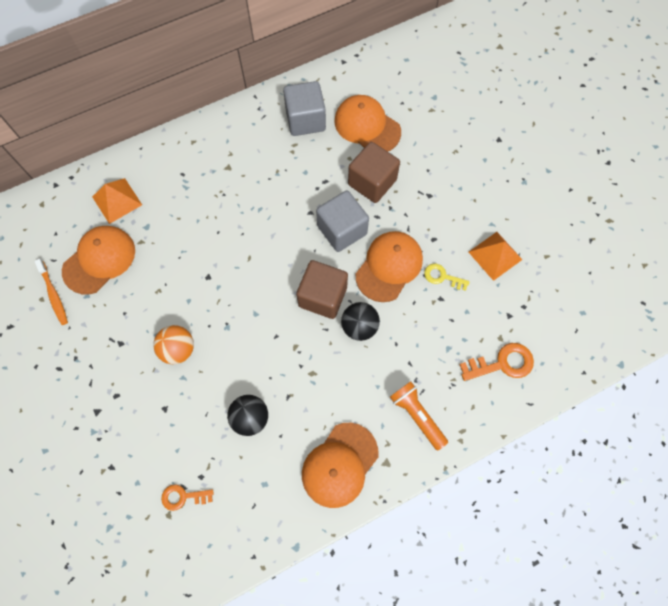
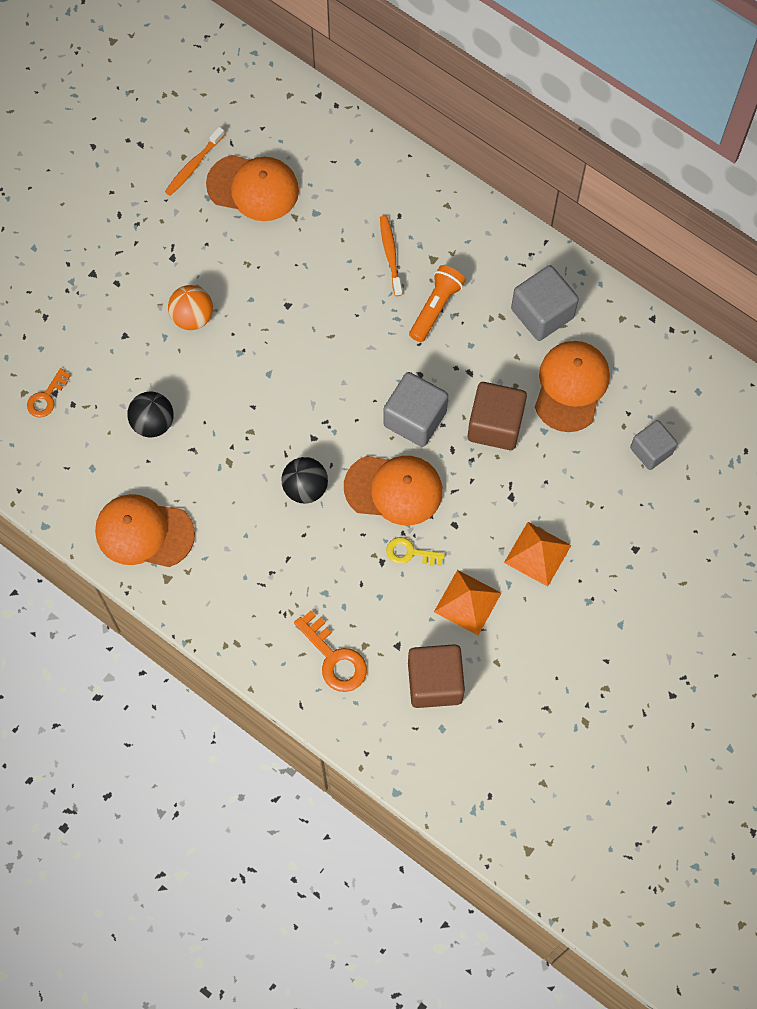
camera: 65 degrees right, 0 degrees up
orange pyramid [92,178,142,224] -> orange pyramid moved to [504,522,571,587]
orange key [161,484,213,511] -> orange key turned 120 degrees counterclockwise [27,368,71,417]
brown cube [296,260,348,319] -> brown cube moved to [408,644,465,708]
orange flashlight [390,381,448,450] -> orange flashlight moved to [409,265,466,342]
yellow key [424,264,470,291] -> yellow key turned 75 degrees counterclockwise [386,537,445,566]
none -> orange toothbrush [380,215,402,296]
none -> grey cube [630,420,677,470]

